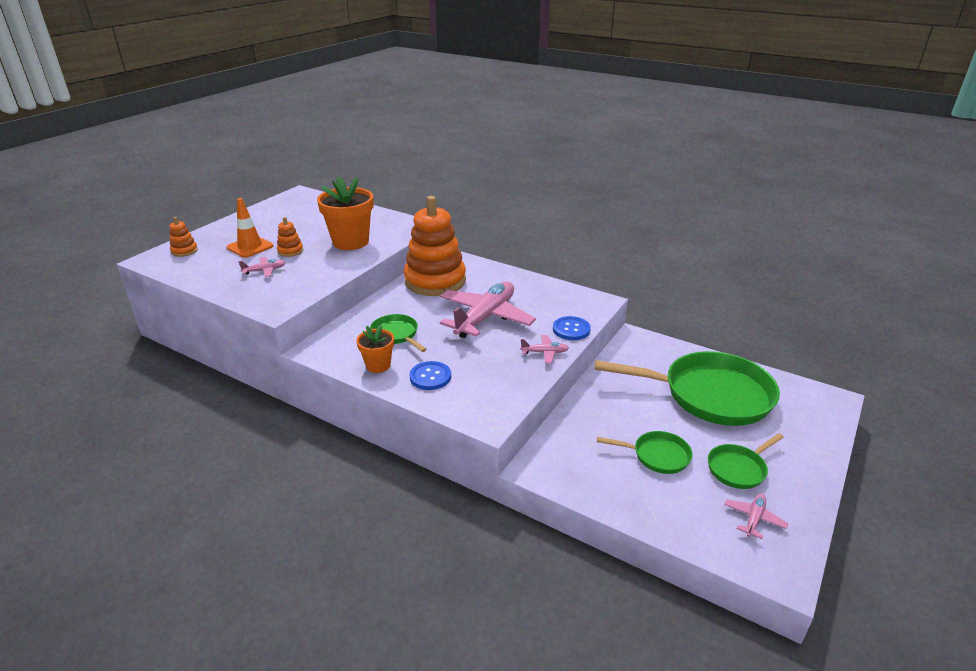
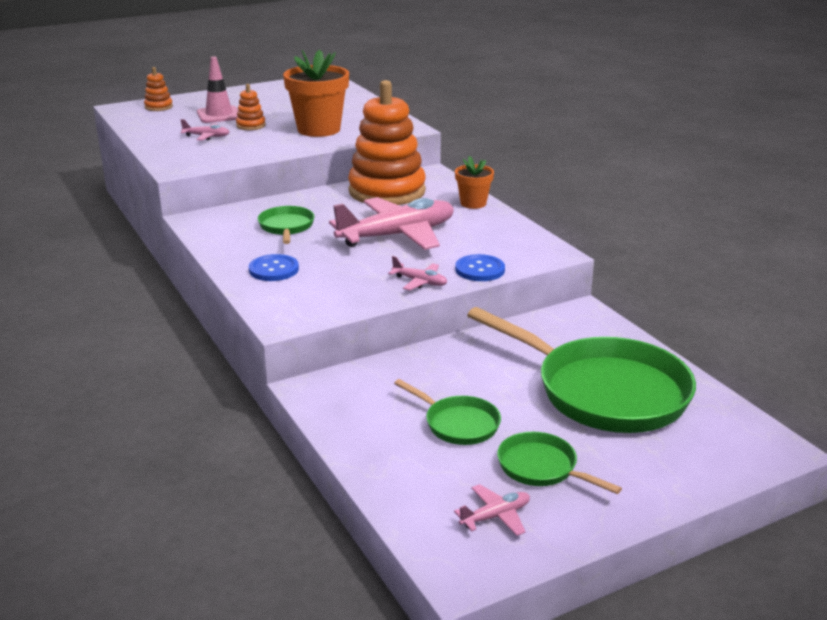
camera: 30 degrees right, 5 degrees down
orange traffic cone [227,198,273,258] -> pink traffic cone [197,57,238,123]
orange flower pot [356,325,394,373] -> orange flower pot moved to [455,156,494,209]
green pan [708,433,784,489] -> green pan turned 45 degrees clockwise [497,432,622,494]

